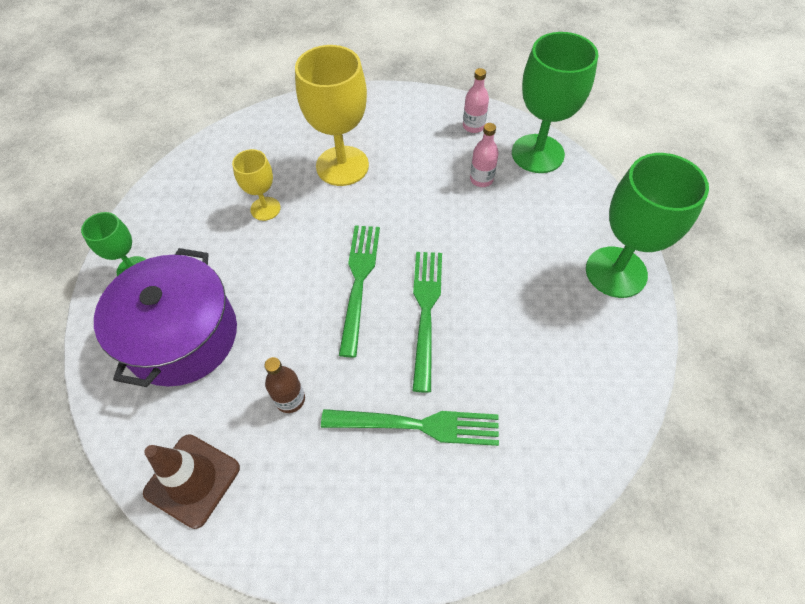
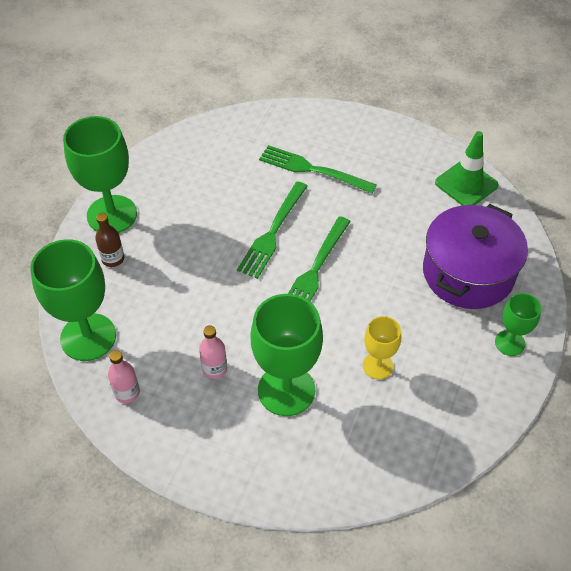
camera: 160 degrees left, 5 degrees down
brown traffic cone [143,434,240,529] -> green traffic cone [435,131,498,205]
brown bottle [264,357,305,413] -> brown bottle moved to [95,213,124,267]
yellow goblet [295,45,369,186] -> green goblet [250,294,323,416]
pink bottle [470,123,499,187] -> pink bottle moved to [199,325,227,379]

